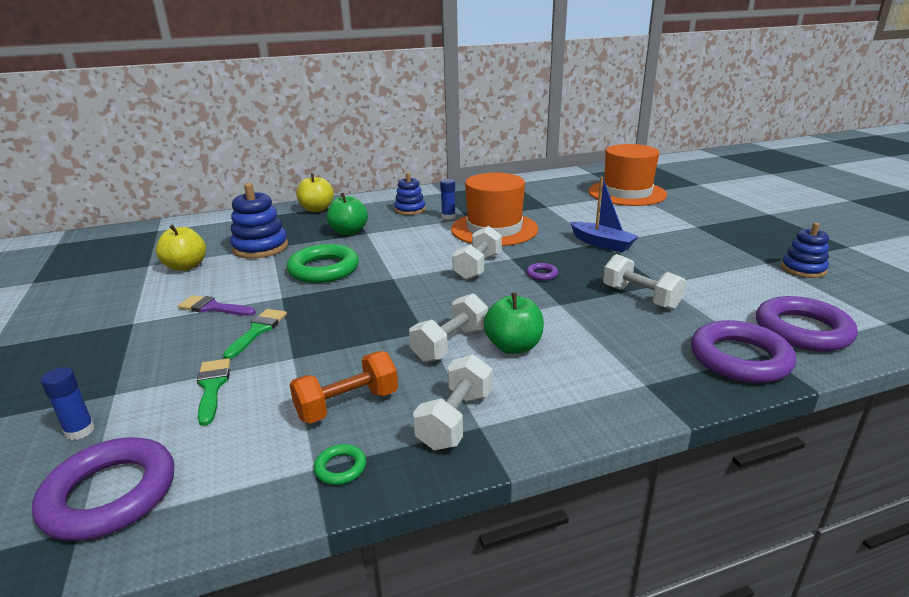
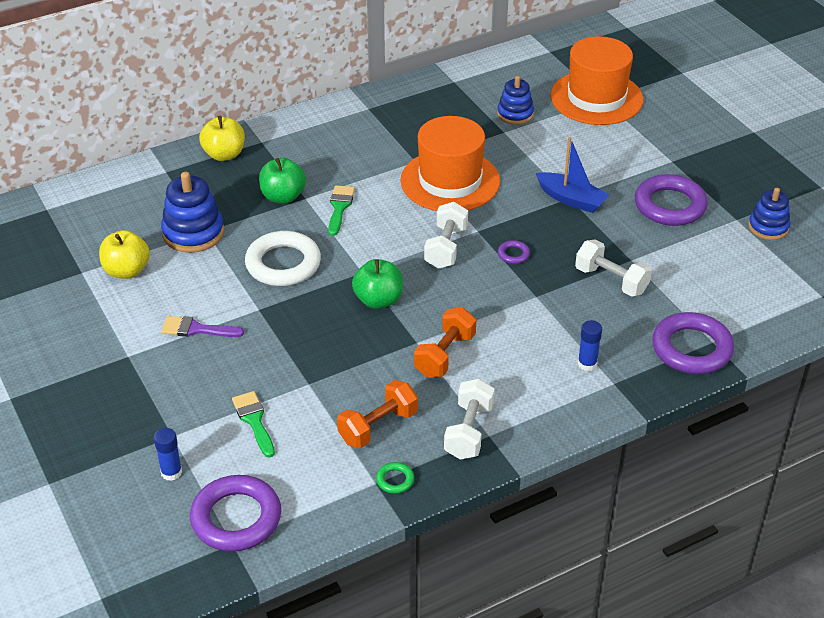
camera: 10 degrees left, 15 degrees up
green brush [223,309,287,359] -> green brush moved to [328,185,355,236]
green ring [287,244,359,283] -> white ring [245,231,321,286]
blue stacking toy [394,172,426,215] -> blue stacking toy moved to [497,76,534,125]
white dumbbell [409,293,488,362] -> orange dumbbell [414,308,476,377]
blue glue stick [440,179,456,220] -> blue glue stick moved to [578,320,602,371]
green apple [484,293,544,354] -> green apple moved to [352,259,403,309]
purple ring [756,296,858,352] -> purple ring moved to [635,174,708,226]

